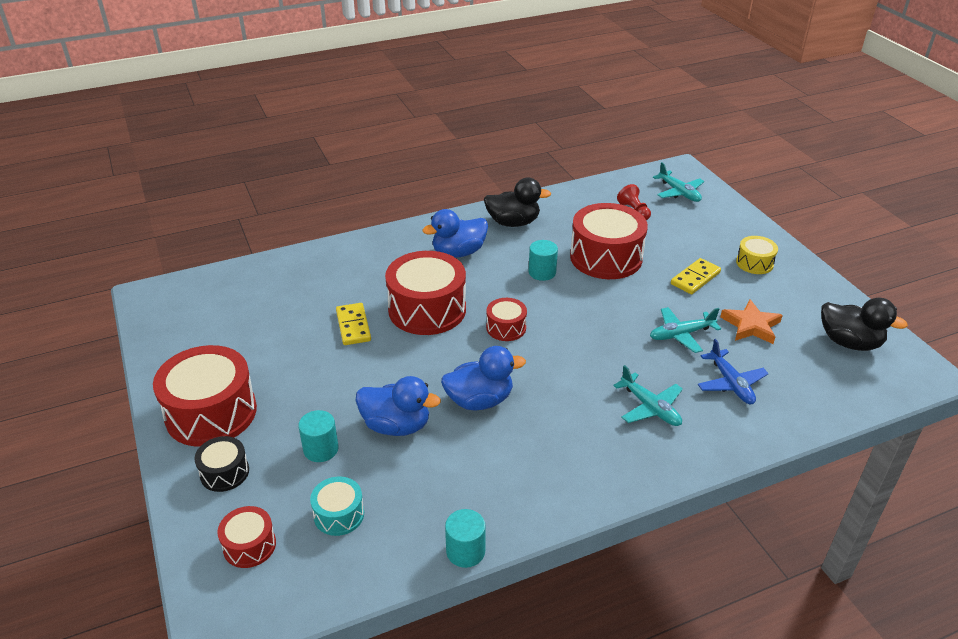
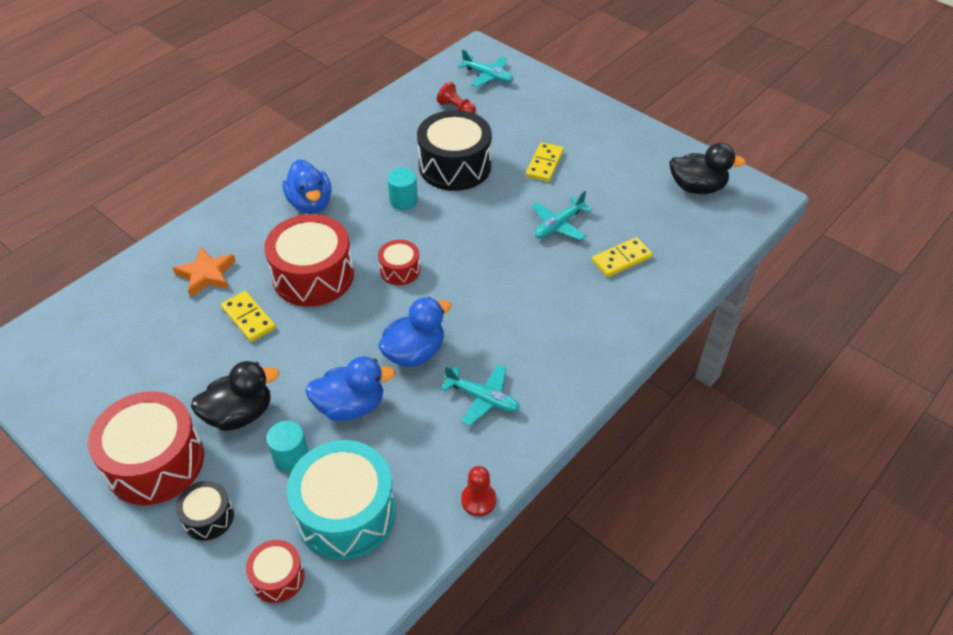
camera: 25 degrees left, 10 degrees up
turquoise drum [310,477,364,536] -> turquoise drum [287,440,396,560], size x2.00
blue duck [422,209,488,258] -> blue duck turned 60 degrees counterclockwise [283,160,332,214]
turquoise cylinder [445,509,486,568] -> red pawn [461,466,496,516]
black duck [484,178,551,227] -> black duck moved to [191,361,279,431]
red drum [570,203,648,279] -> black drum [417,110,492,191]
turquoise plane [613,365,683,426] -> turquoise plane moved to [441,365,520,426]
blue plane [698,339,769,404] -> yellow domino [592,237,653,277]
orange star [720,299,783,344] -> orange star moved to [173,247,236,297]
yellow drum [736,236,778,274] -> none

